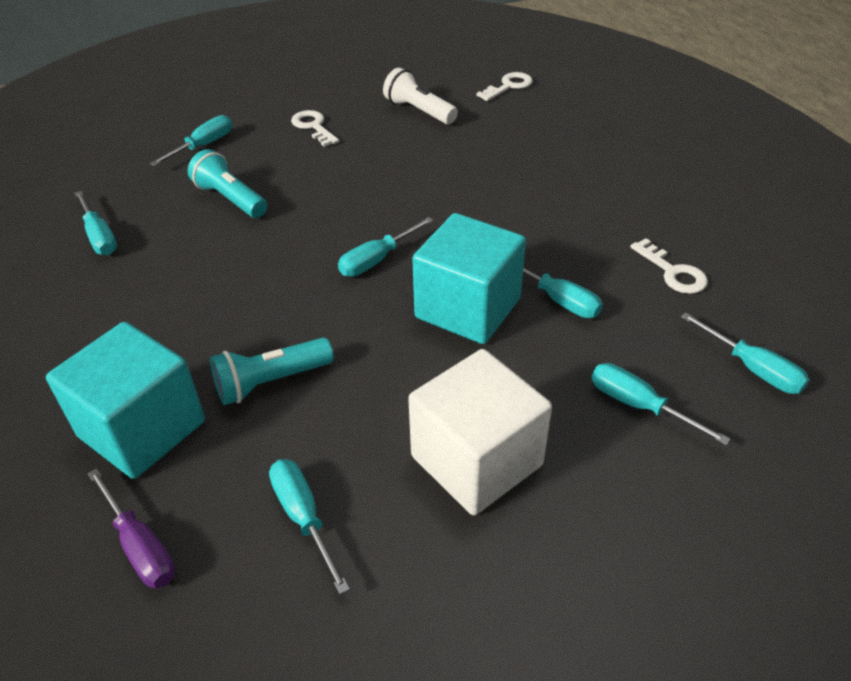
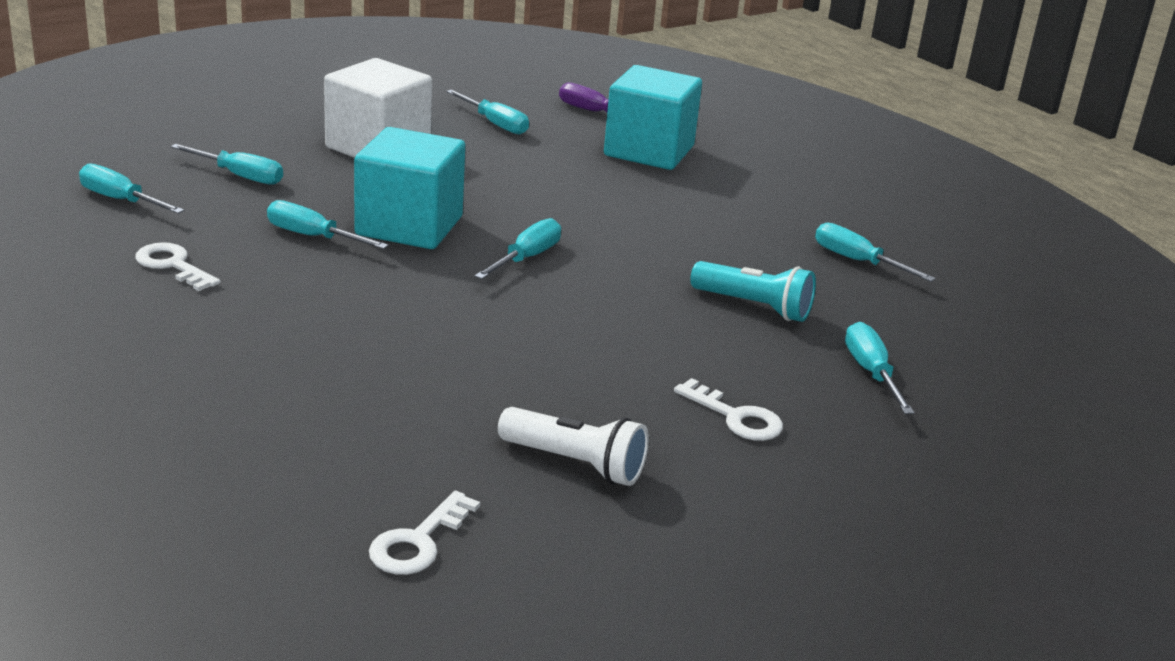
camera: 160 degrees right, 15 degrees down
turquoise screwdriver [150,115,232,166] -> turquoise screwdriver turned 150 degrees clockwise [845,322,915,414]
turquoise flashlight [210,338,334,405] -> none

